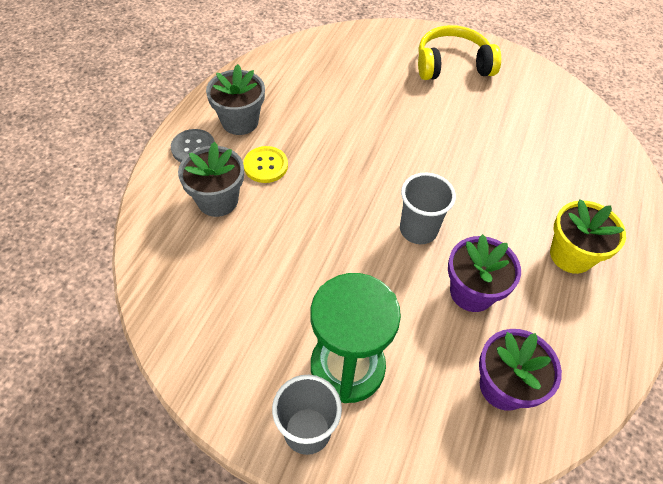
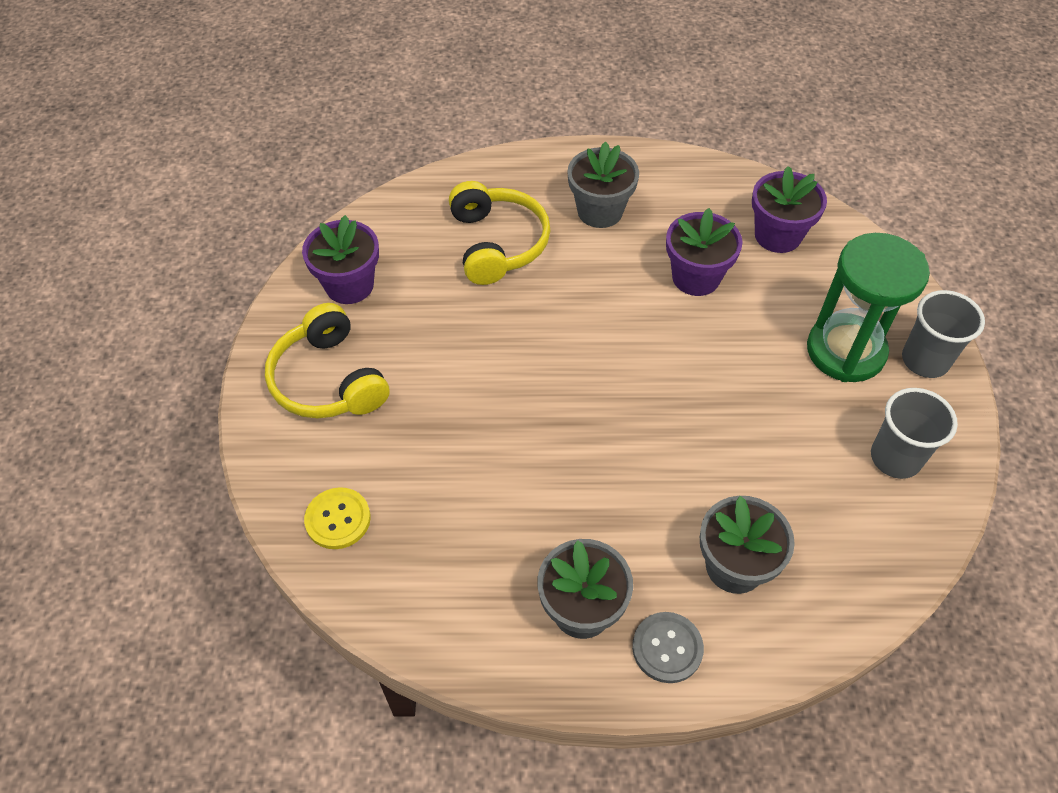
camera: 110 degrees left, 0 degrees up
yellow button [243,146,288,183] -> yellow button moved to [304,487,371,549]
grey cup [400,172,456,244] -> grey cup moved to [871,388,958,479]
yellow flower pot [550,199,626,274] -> grey flower pot [567,141,639,228]
none -> purple flower pot [302,215,379,304]
none -> yellow headphones [449,181,550,285]

